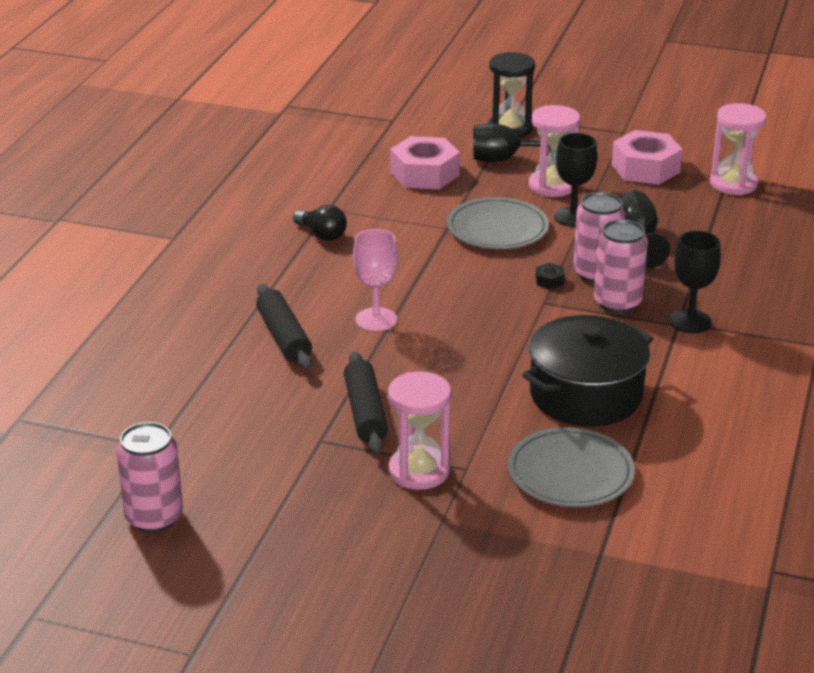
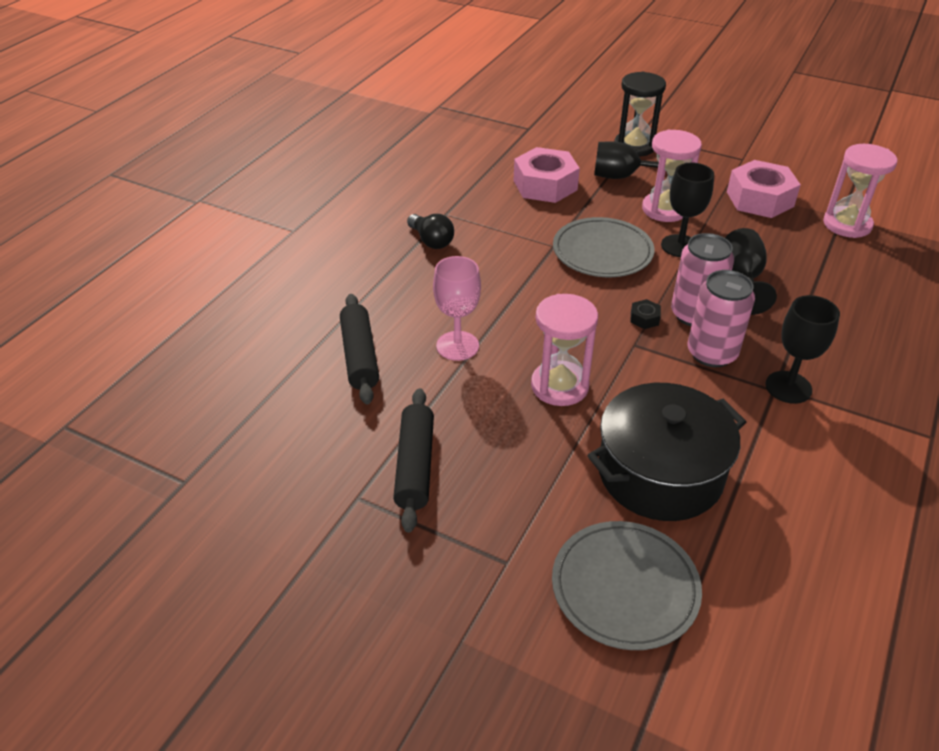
camera: 10 degrees right, 10 degrees up
pink can [116,422,183,532] -> none
pink hourglass [388,371,451,490] -> pink hourglass moved to [531,294,598,406]

